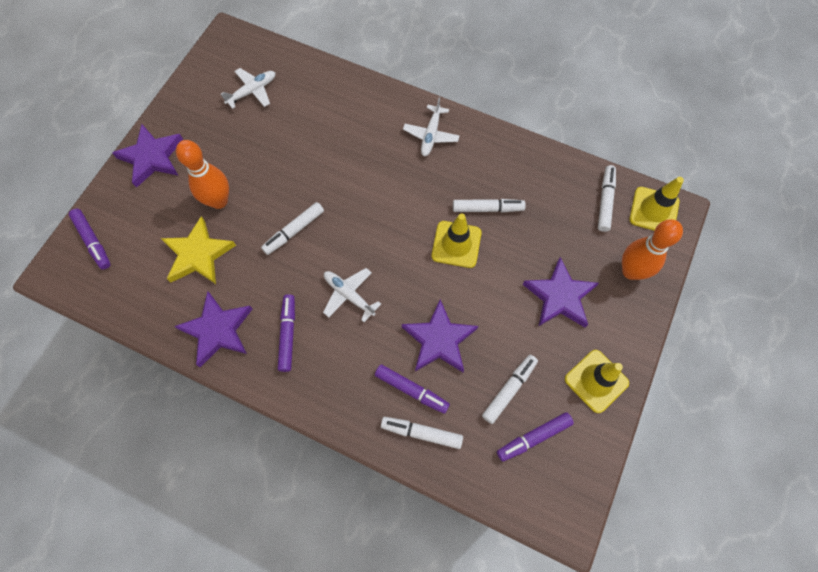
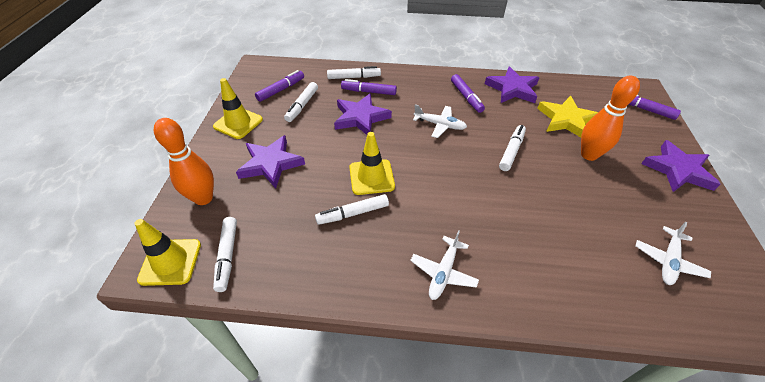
camera: 160 degrees right, 20 degrees down
white plane [403,97,459,156] -> white plane turned 150 degrees counterclockwise [410,230,479,300]

